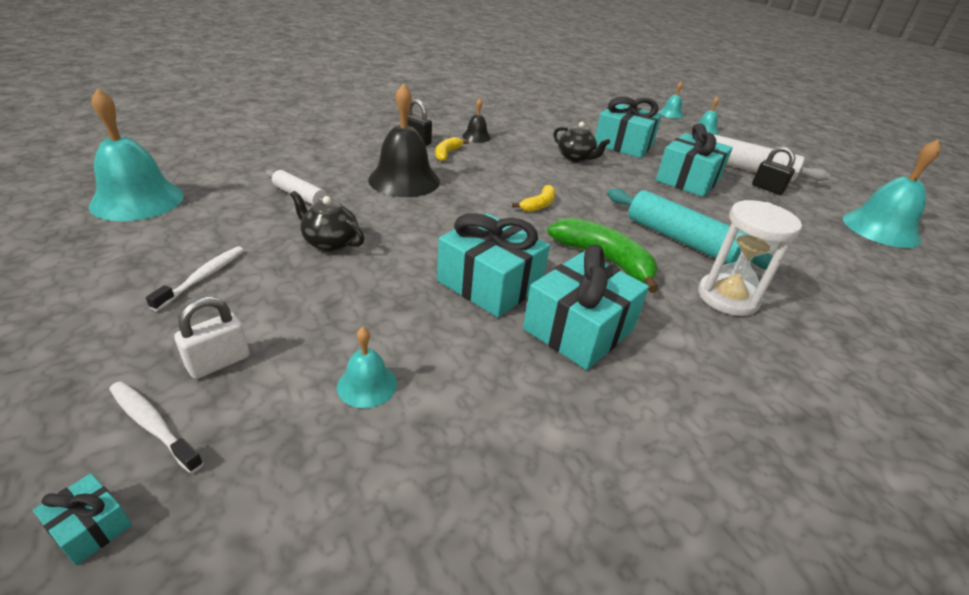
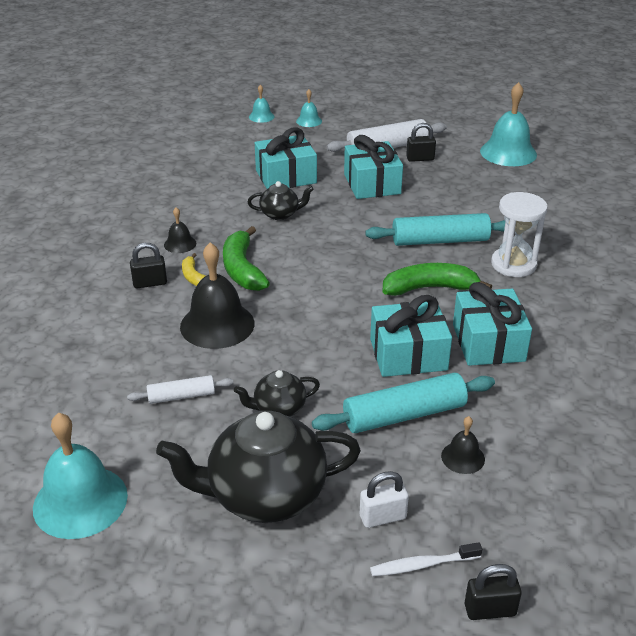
camera: 45 degrees left, 0 degrees up
turquoise gift [33,473,132,565] -> black padlock [465,564,522,620]
white toothbrush [146,246,244,311] -> black teapot [156,411,361,523]
white padlock [174,296,250,379] -> white padlock turned 75 degrees clockwise [360,471,409,528]
turquoise bell [337,327,397,408] -> black bell [441,416,485,474]
yellow banana [512,185,555,212] -> none
none -> green banana [223,226,270,291]
none -> turquoise rolling pin [312,373,495,433]

